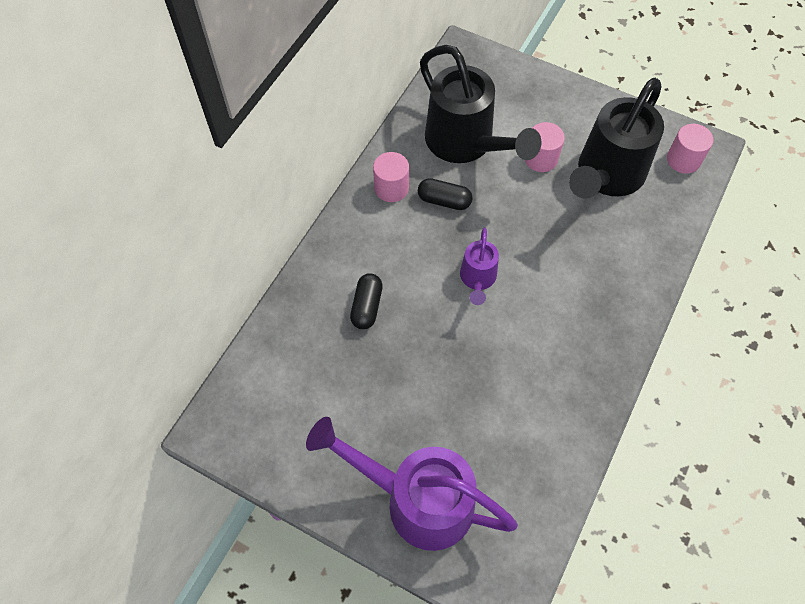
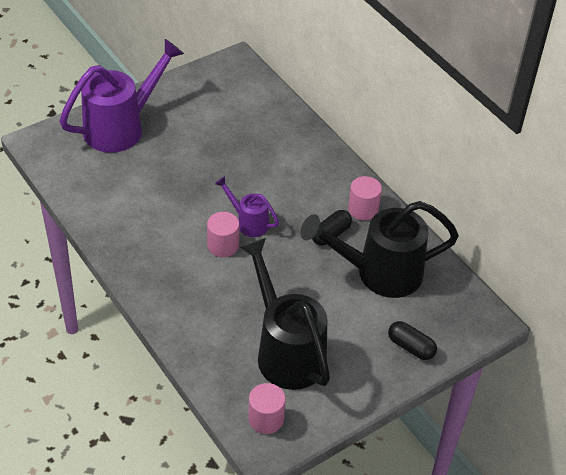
camera: 115 degrees right, 15 degrees down
black capsule [350,273,383,329] -> black capsule moved to [388,321,437,360]
pink cylinder [525,122,565,172] -> pink cylinder moved to [207,212,239,257]

